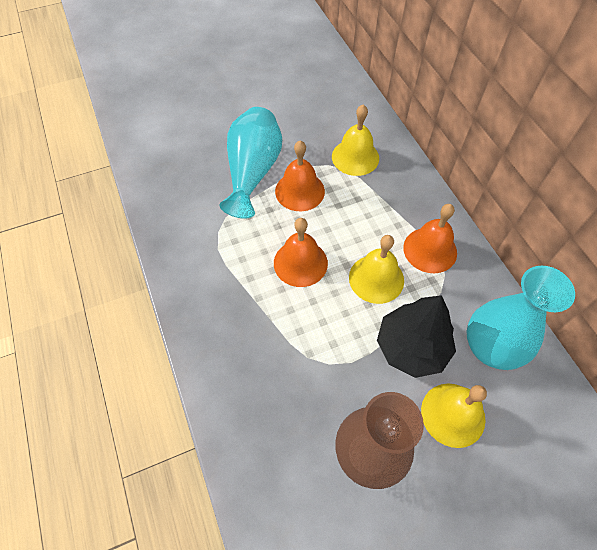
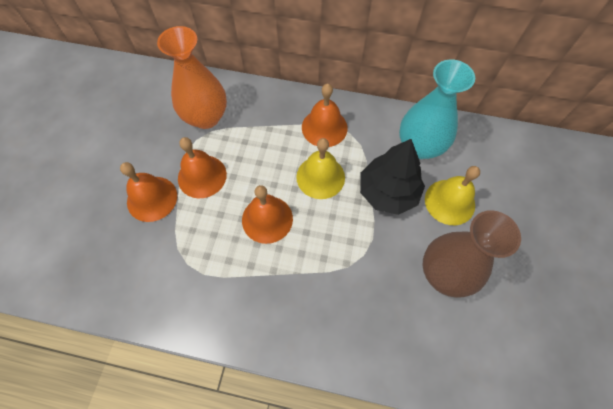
camera: 55 degrees left, 5 degrees up
turquoise vase [219,107,282,219] -> orange bell [120,162,177,222]
yellow bell [332,104,379,176] -> orange vase [157,26,227,129]

